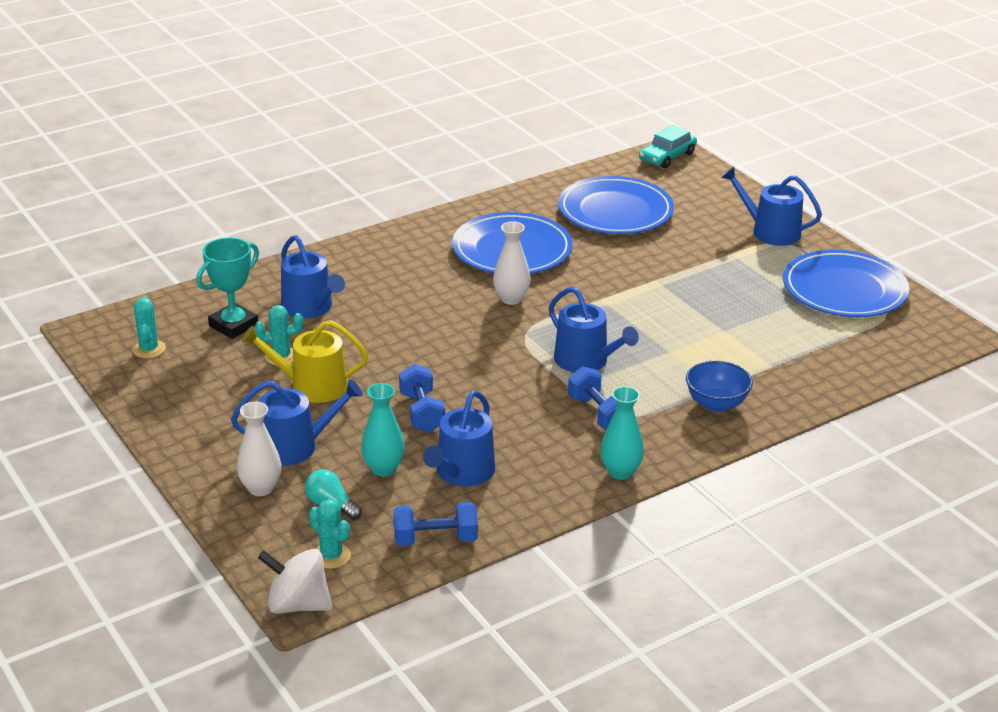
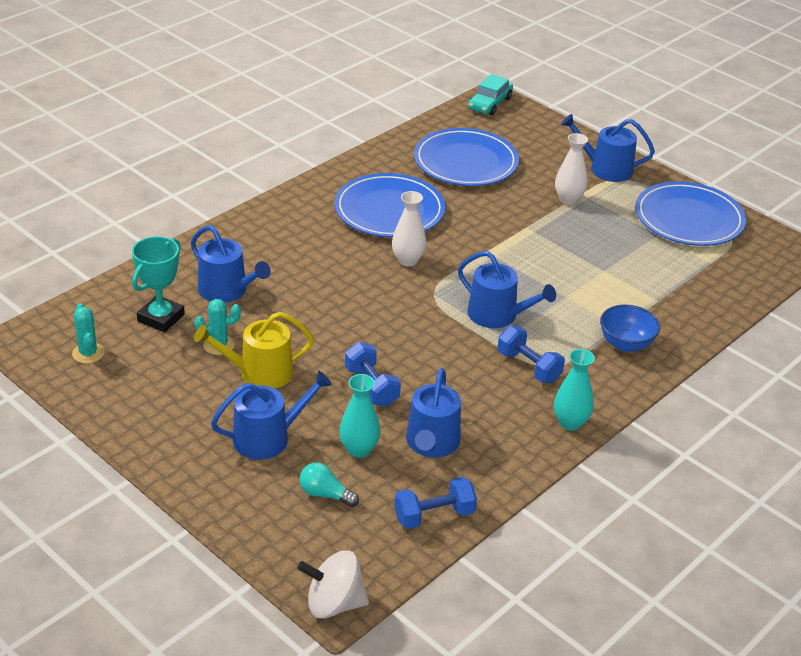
camera: 15 degrees left, 5 degrees up
white vase [237,402,281,496] -> white vase moved to [555,133,588,205]
turquoise cactus [309,499,351,569] -> none

